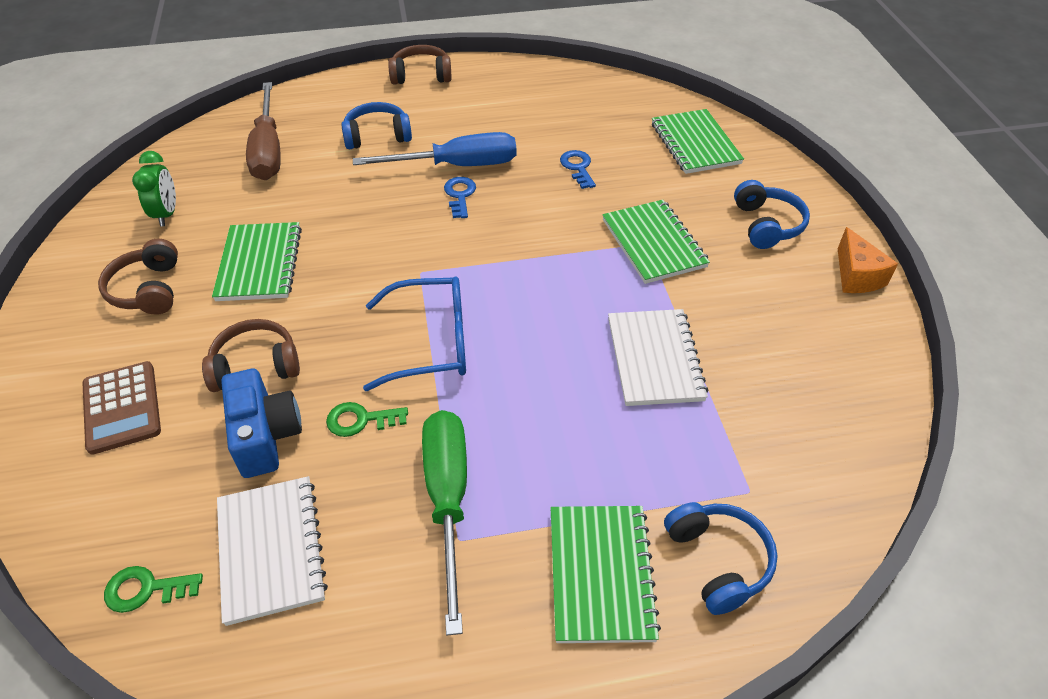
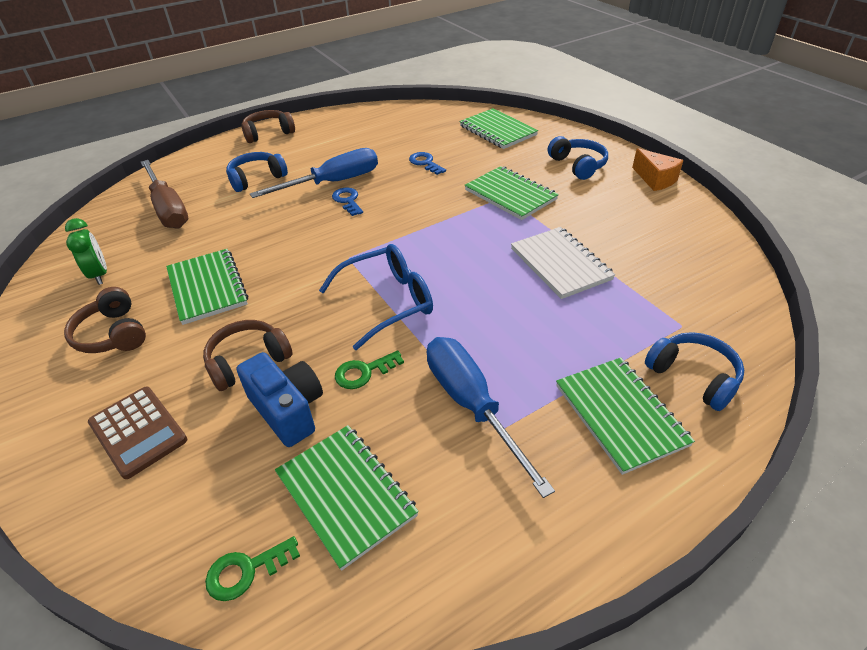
camera: 20 degrees left, 5 degrees down
white notebook [217,476,328,626] -> green notebook [275,425,419,571]
green screwdriver [422,410,467,636] -> blue screwdriver [427,337,555,498]

